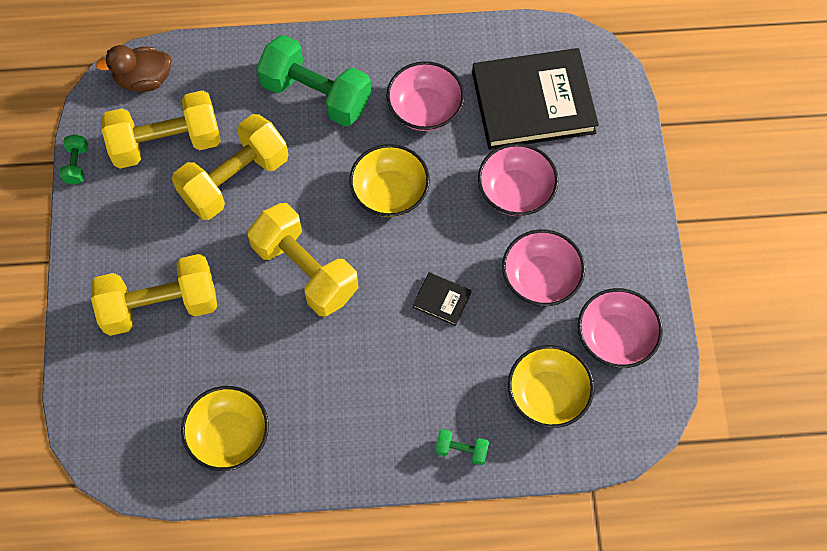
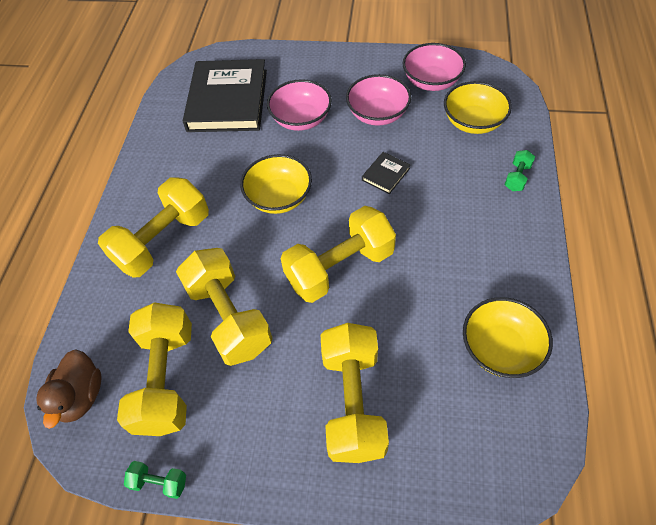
camera: 75 degrees left, 10 degrees down
green dumbbell [256,35,371,127] -> yellow dumbbell [98,177,209,278]
pink bowl [386,61,465,131] -> none

